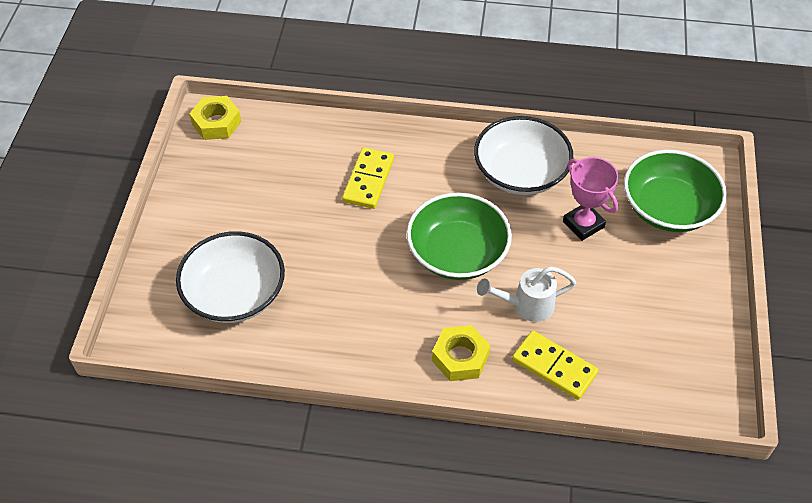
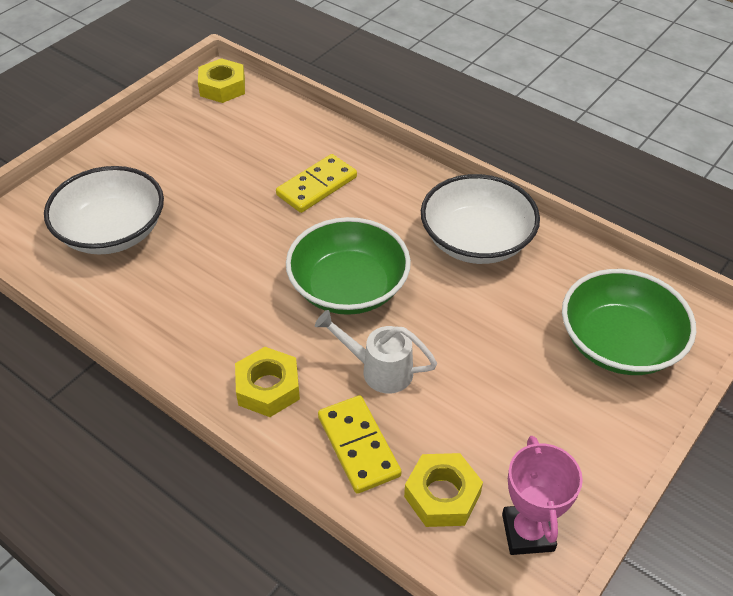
camera: 30 degrees right, 5 degrees down
pink trophy [563,157,619,241] -> pink trophy moved to [502,436,583,555]
none -> yellow nut [404,453,483,527]

